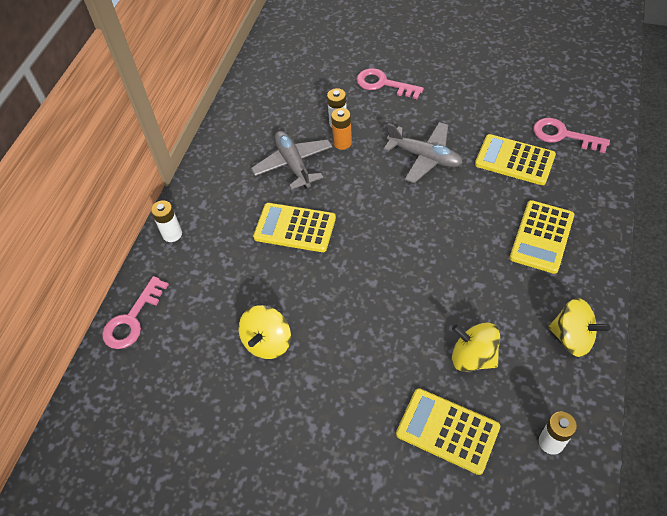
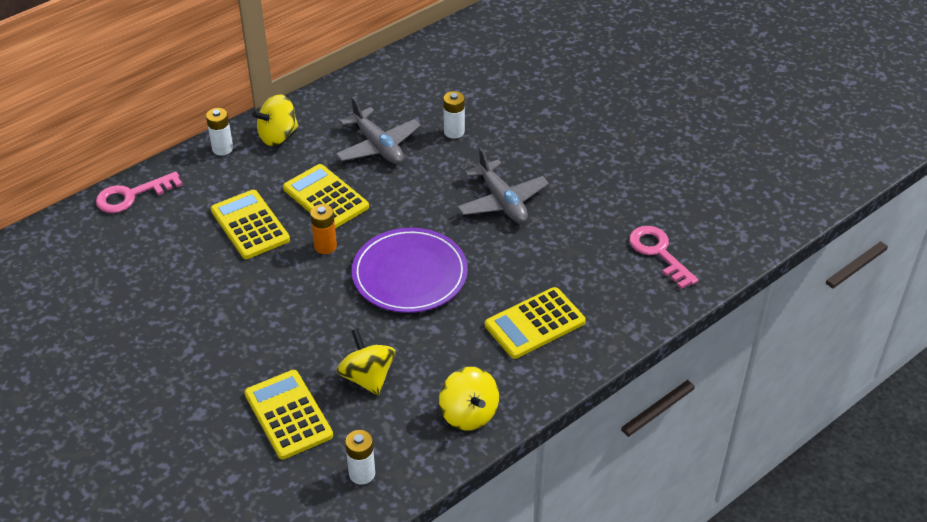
camera: 30 degrees right, 10 degrees down
yellow spinning top [238,305,291,359] -> yellow spinning top moved to [252,94,299,146]
grey plane [251,131,333,190] -> grey plane turned 135 degrees clockwise [335,97,421,164]
orange battery [331,108,352,150] -> orange battery moved to [310,204,337,254]
pink key [356,68,424,99] -> none
yellow calculator [475,134,556,185] -> yellow calculator moved to [211,190,290,259]
none -> purple plate [352,228,468,313]

